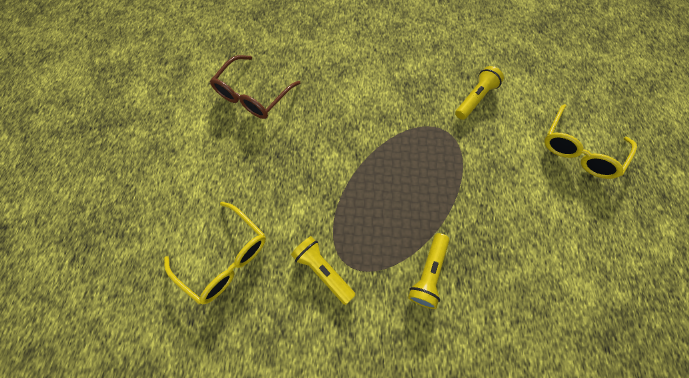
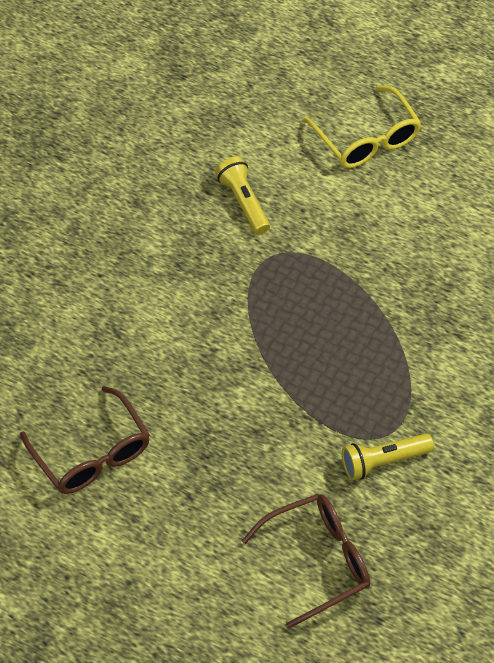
camera: 65 degrees left, 10 degrees down
yellow glasses [164,202,266,305] -> brown glasses [242,493,370,629]
yellow flashlight [408,233,450,309] -> none

